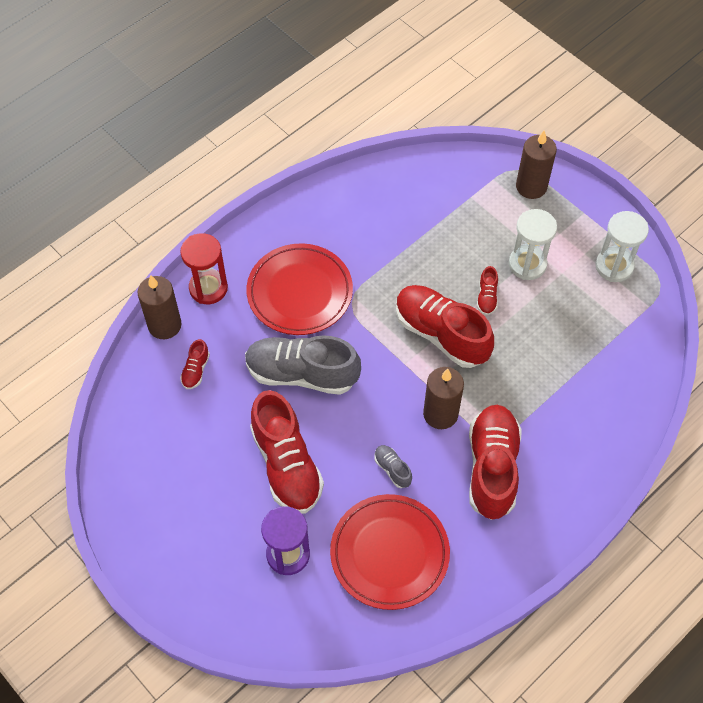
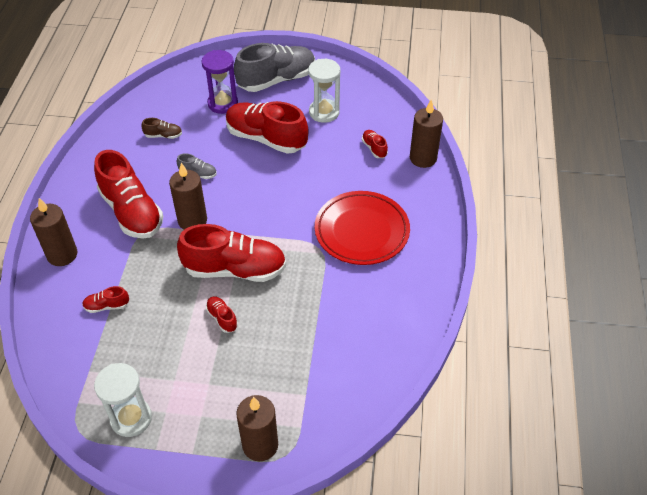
camera: 140 degrees right, 10 degrees down
red hourglass [180,233,228,304] -> none
grey shoe [245,335,361,395] -> grey shoe moved to [234,43,315,92]
red plate [330,494,450,610] -> brown shoe [141,118,182,139]
white hourglass [509,209,557,280] -> white hourglass moved to [308,59,340,123]
none -> brown candle [30,198,77,266]
none -> red shoe [82,286,129,313]

